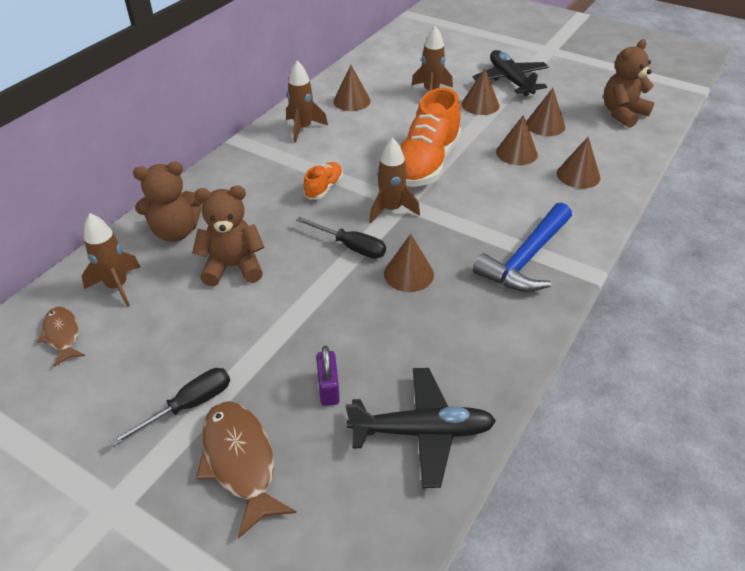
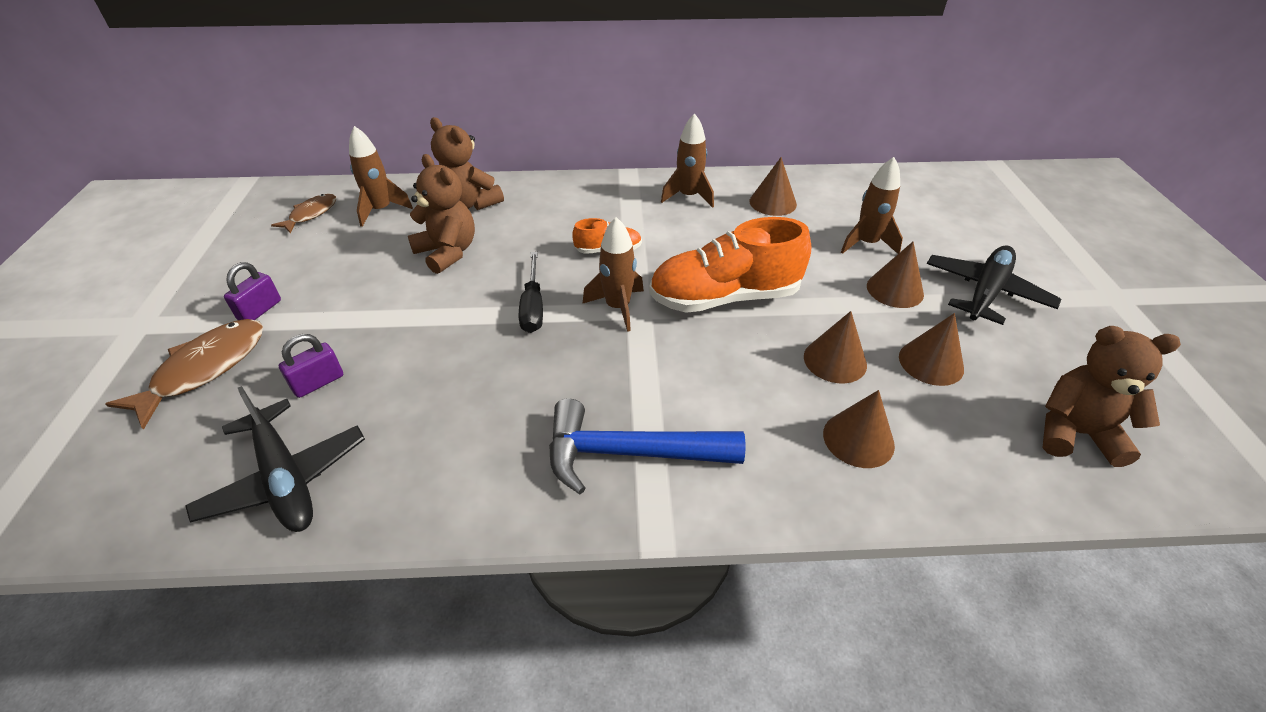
camera: 55 degrees right, 0 degrees up
black screwdriver [109,368,230,447] -> purple padlock [224,262,281,320]
brown cone [384,234,434,292] -> none

